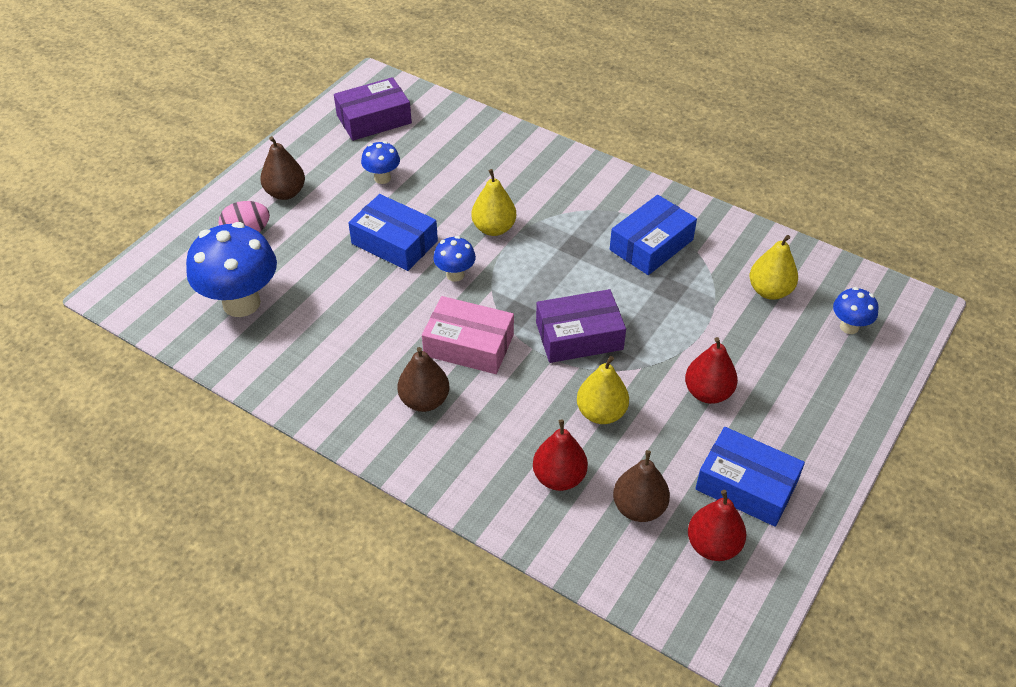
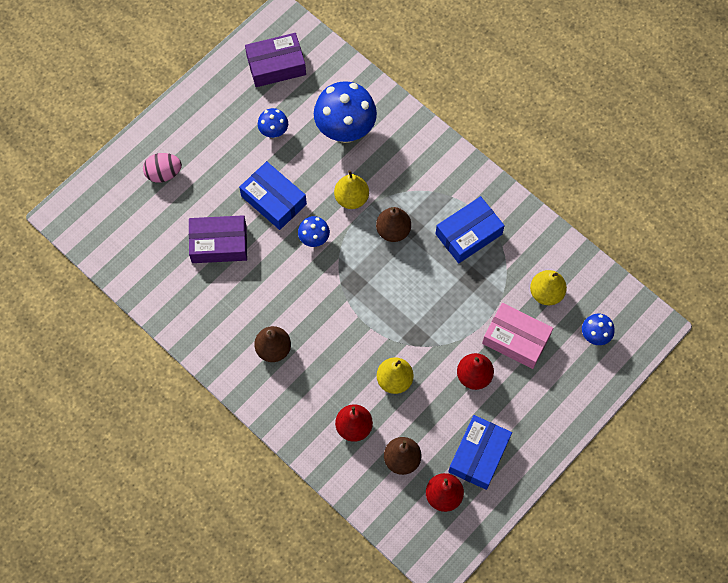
camera: 10 degrees right, 20 degrees up
blue mushroom [186,222,277,317] -> blue mushroom moved to [314,81,377,143]
brown pear [260,136,305,200] -> brown pear moved to [376,207,411,242]
pink box [422,296,514,374] -> pink box moved to [482,303,553,369]
purple box [536,289,626,363] -> purple box moved to [189,215,247,263]
blue box [695,427,805,527] -> blue box turned 75 degrees clockwise [448,415,512,490]

